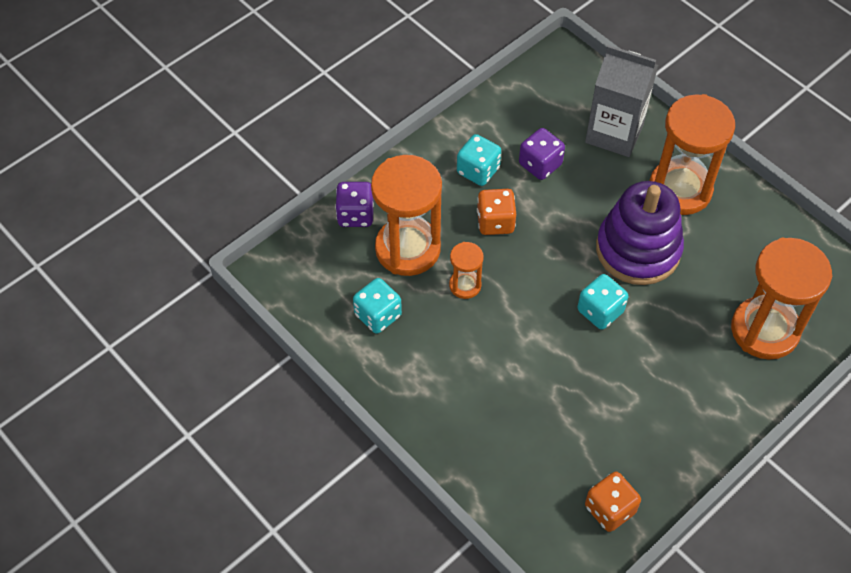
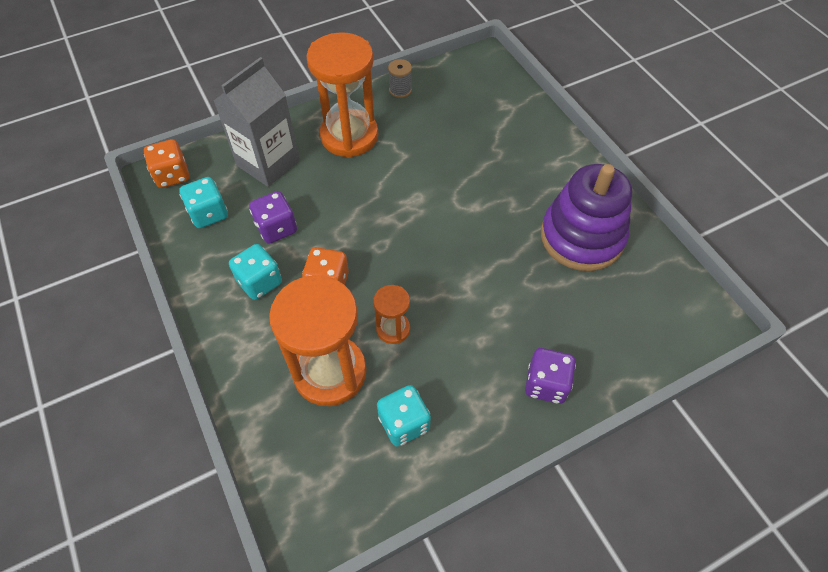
camera: 75 degrees left, 0 degrees up
purple dice [335,182,374,227] -> purple dice moved to [525,348,576,404]
turquoise dice [577,274,628,330] -> turquoise dice moved to [179,177,228,228]
orange dice [585,472,641,532] -> orange dice moved to [144,139,189,188]
purple stacking toy [596,181,684,285] -> purple stacking toy moved to [541,164,632,271]
orange hourglass [731,238,832,360] -> none
none -> grey spool [388,59,412,98]

